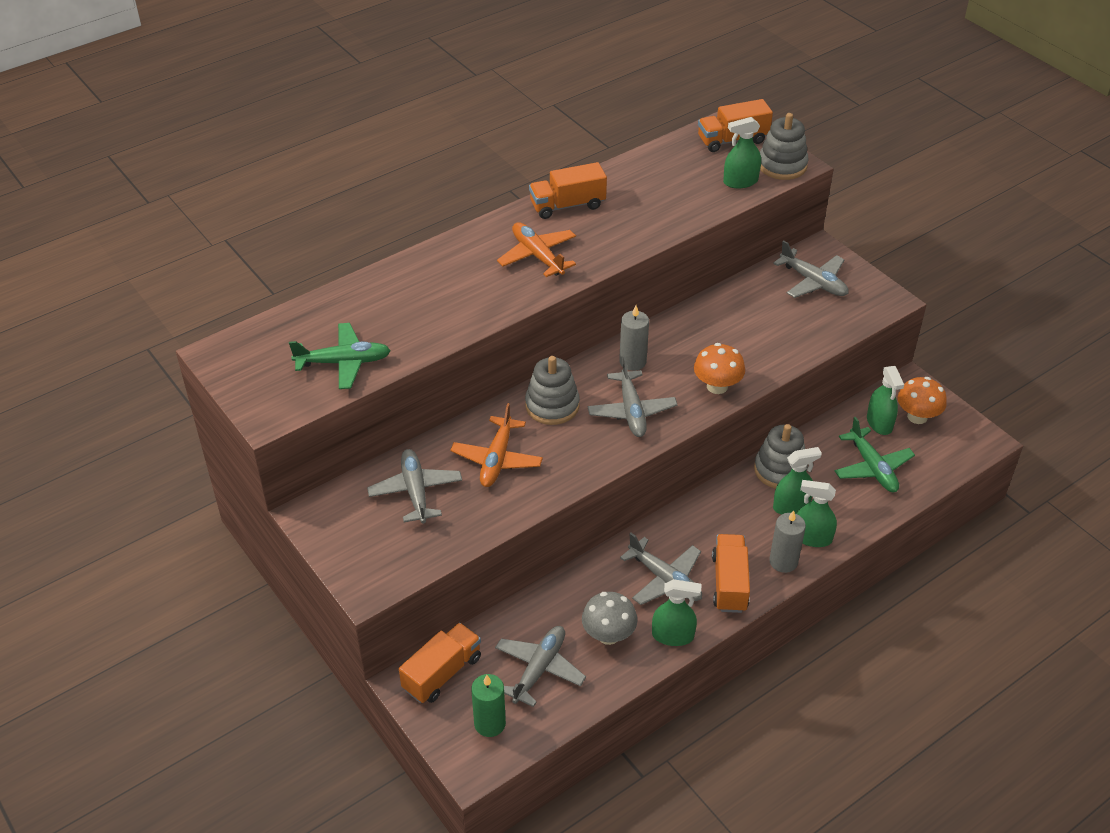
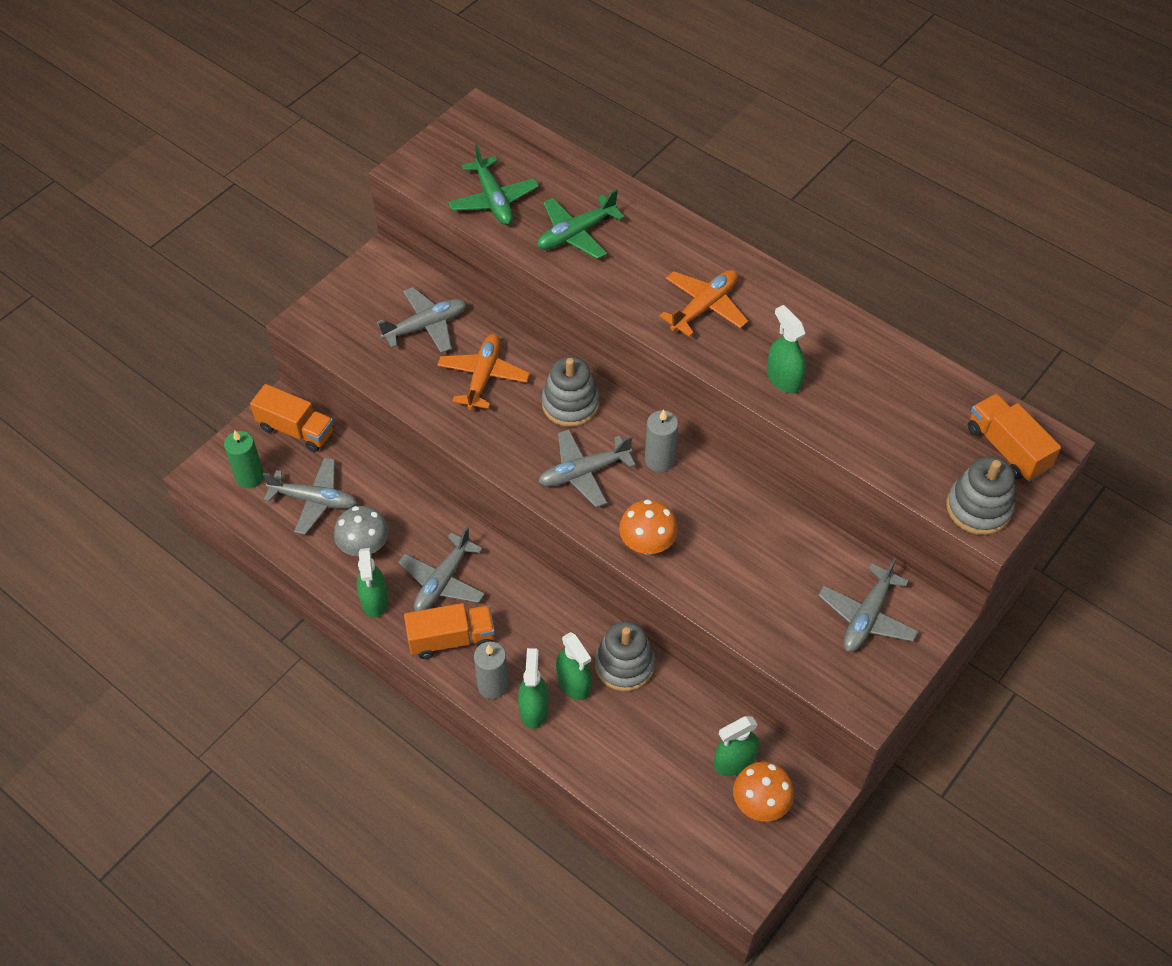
camera: 75 degrees right, 10 degrees up
orange plane [450,403,543,487] -> orange plane turned 105 degrees clockwise [437,334,530,410]
orange truck [529,162,607,219] -> none
green spray bottle [723,117,761,188] -> green spray bottle moved to [767,305,806,394]
green plane [835,417,915,492] -> green plane moved to [537,189,625,259]

